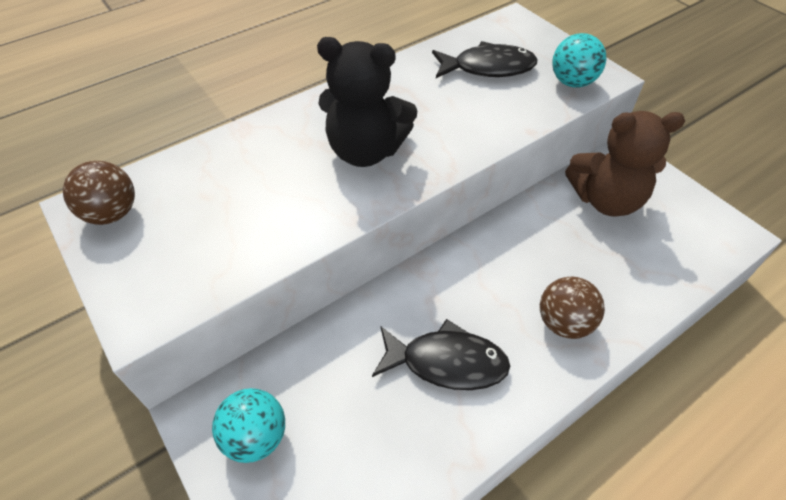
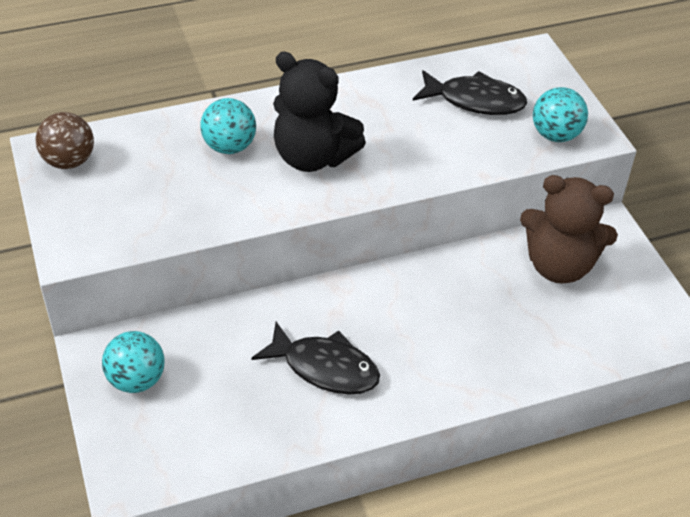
camera: 15 degrees right, 5 degrees down
brown ball [540,276,605,339] -> none
none -> turquoise ball [200,98,256,154]

